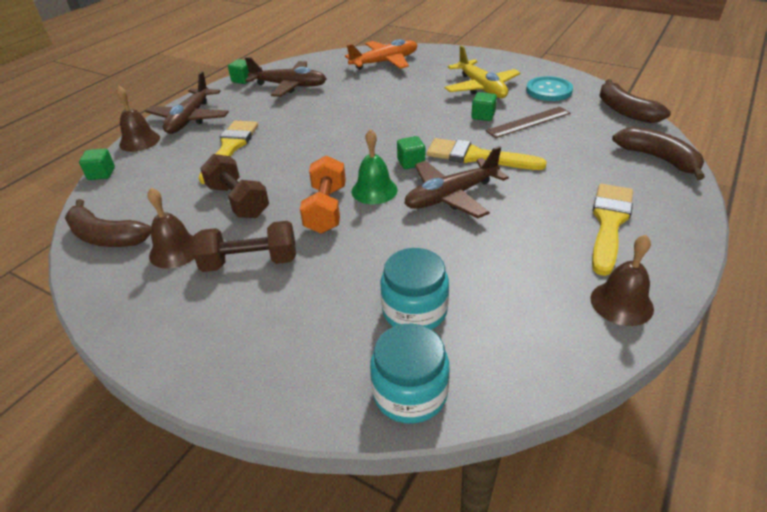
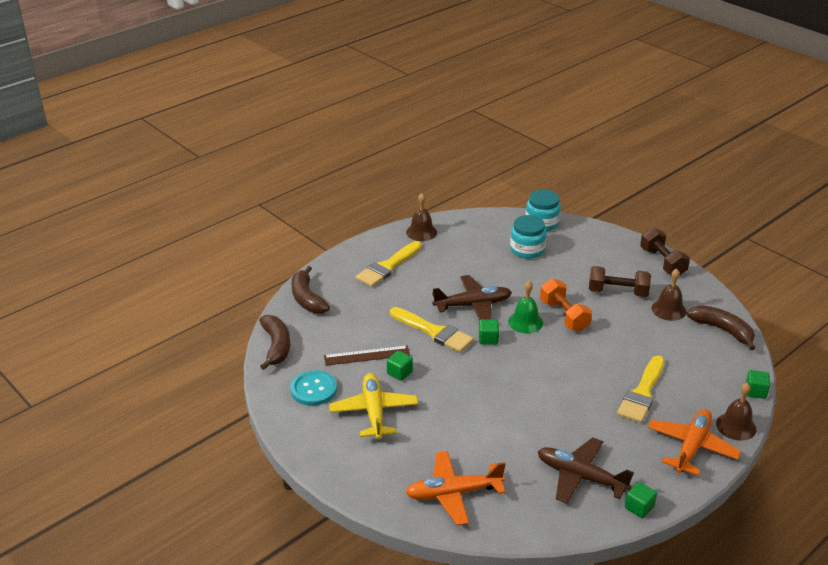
camera: 165 degrees left, 5 degrees down
brown plane [145,72,229,134] -> orange plane [648,409,741,476]
brown dumbbell [200,154,269,218] -> brown dumbbell moved to [640,227,690,276]
orange dumbbell [300,155,346,233] -> orange dumbbell turned 45 degrees counterclockwise [540,279,592,332]

